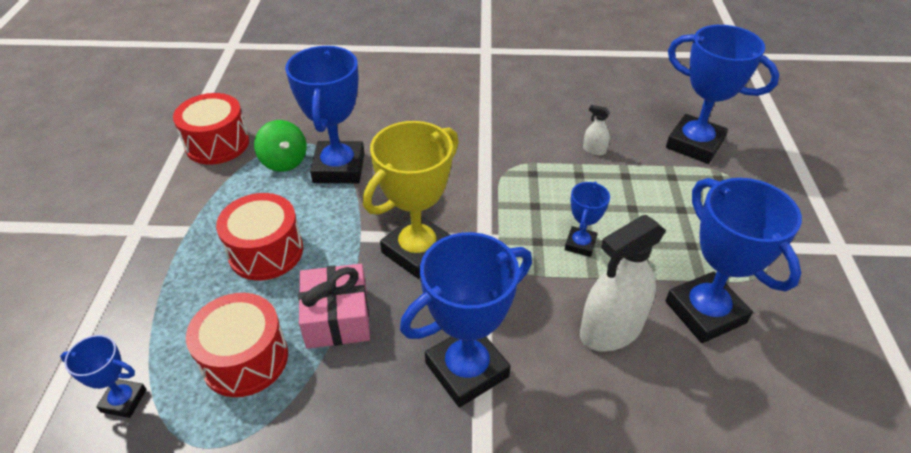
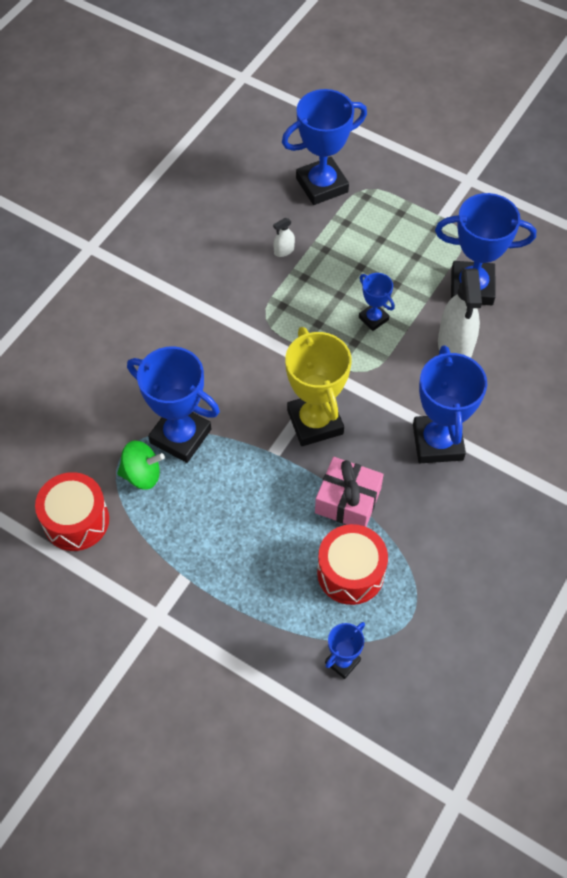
camera: 60 degrees left, 15 degrees up
red drum [216,193,303,280] -> none

